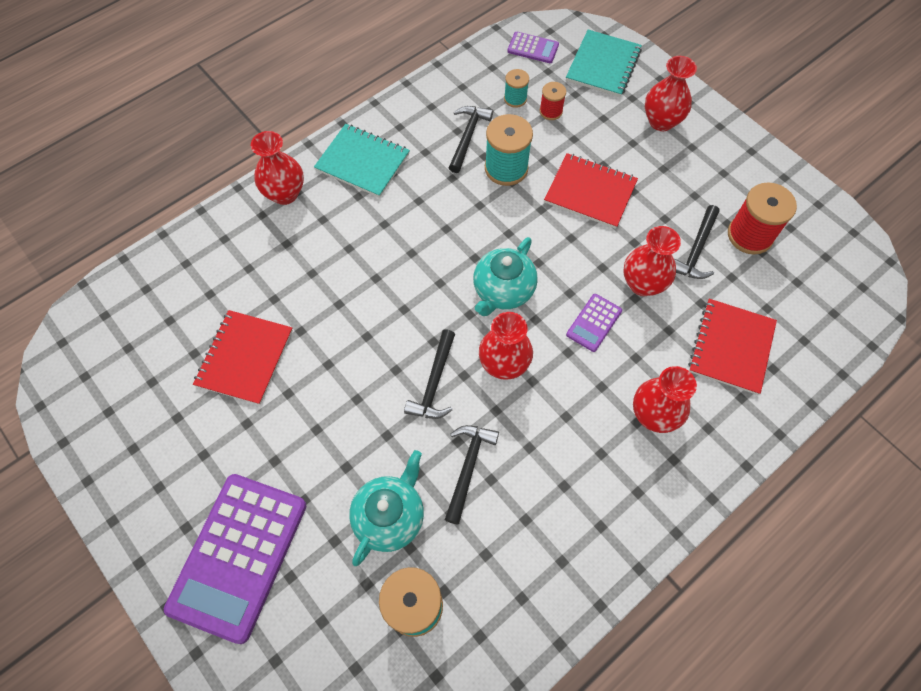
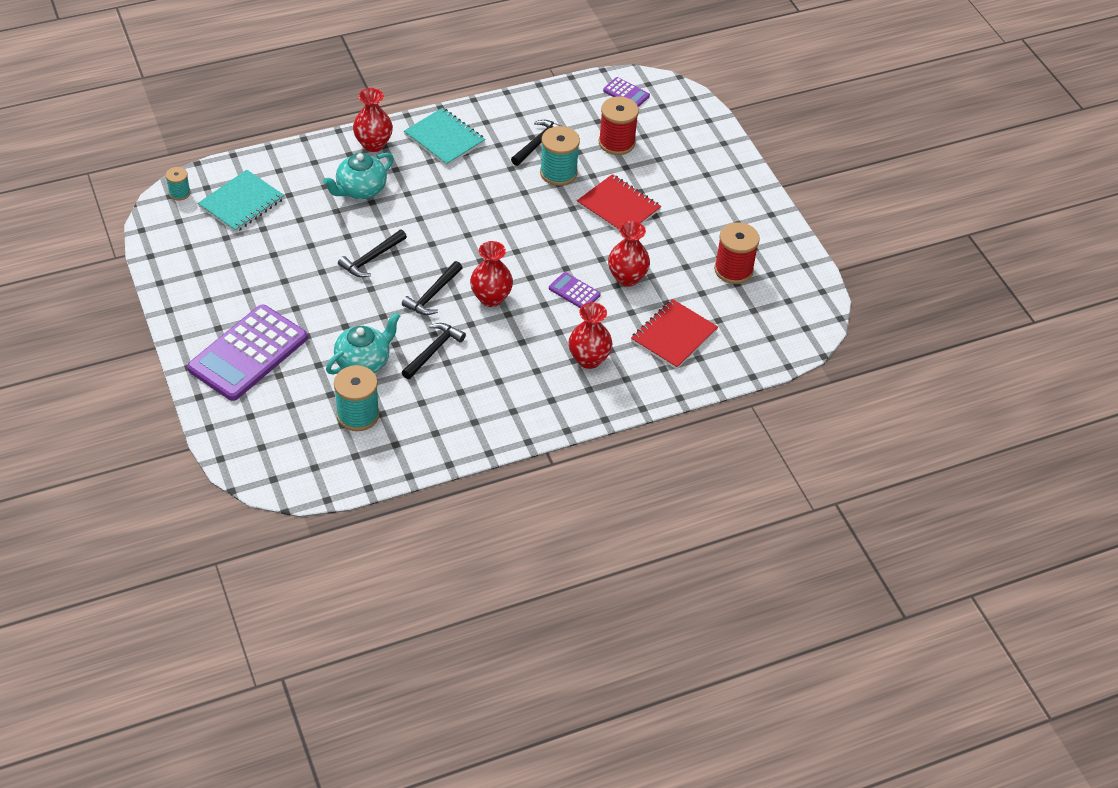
camera: 15 degrees right, 15 degrees down
red notebook [193,310,293,405] -> none
turquoise teapot [473,237,538,316] -> turquoise teapot moved to [323,153,394,199]
turquoise spool [504,69,529,108] -> turquoise spool moved to [166,167,191,201]
red spool [539,82,566,120] -> red spool [599,96,639,155], size x1.80
turquoise notebook [566,30,642,97] -> turquoise notebook moved to [198,170,284,232]
purple calculator [566,294,622,352] -> purple calculator turned 75 degrees clockwise [549,272,601,308]
red vase [645,56,697,131] -> none
black hammer [674,205,719,279] -> black hammer moved to [338,230,407,277]

